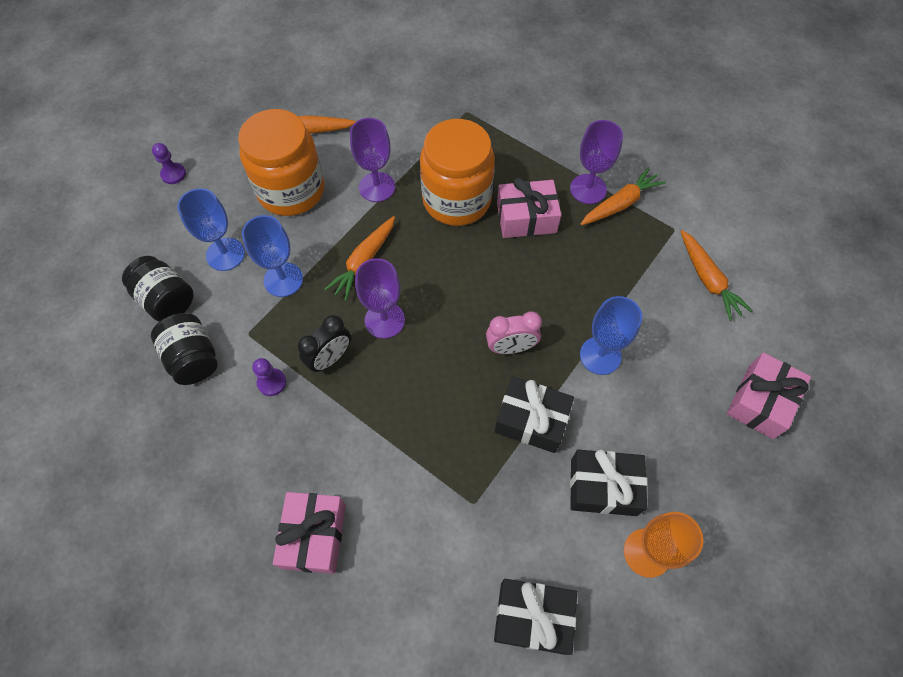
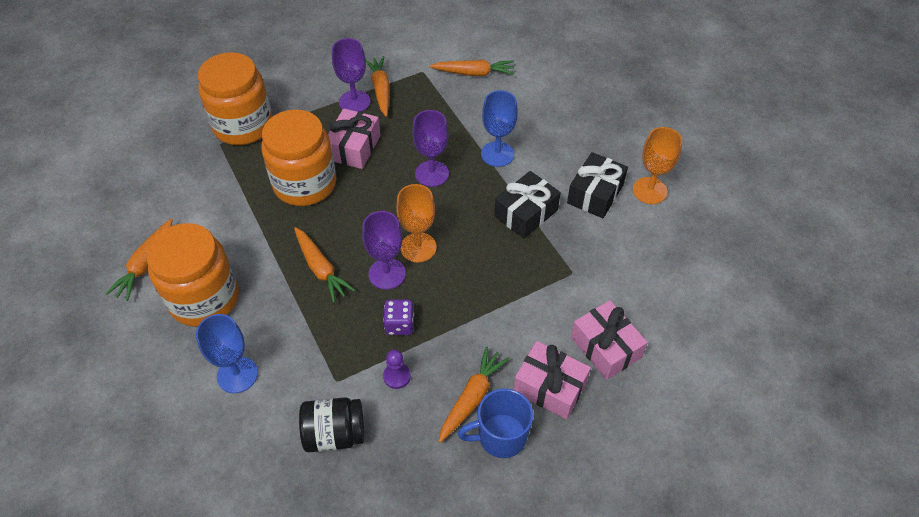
camera: 65 degrees left, 10 degrees down
black jar [122,256,194,321] -> none
purple pawn [152,143,186,184] -> none
blue goblet [242,215,303,297] -> none
black clock [298,315,351,372] -> purple dice [383,300,414,335]
purple goblet [350,118,395,202] -> purple goblet moved to [412,110,449,187]
pink clock [486,311,542,354] -> none
black gift [494,579,577,655] -> none
pink gift [727,352,811,439] -> pink gift moved to [571,300,648,380]
none -> orange jar [198,52,273,145]
none -> orange goblet [396,184,437,262]
none -> orange carrot [438,346,509,443]
none -> blue mug [458,388,533,458]

